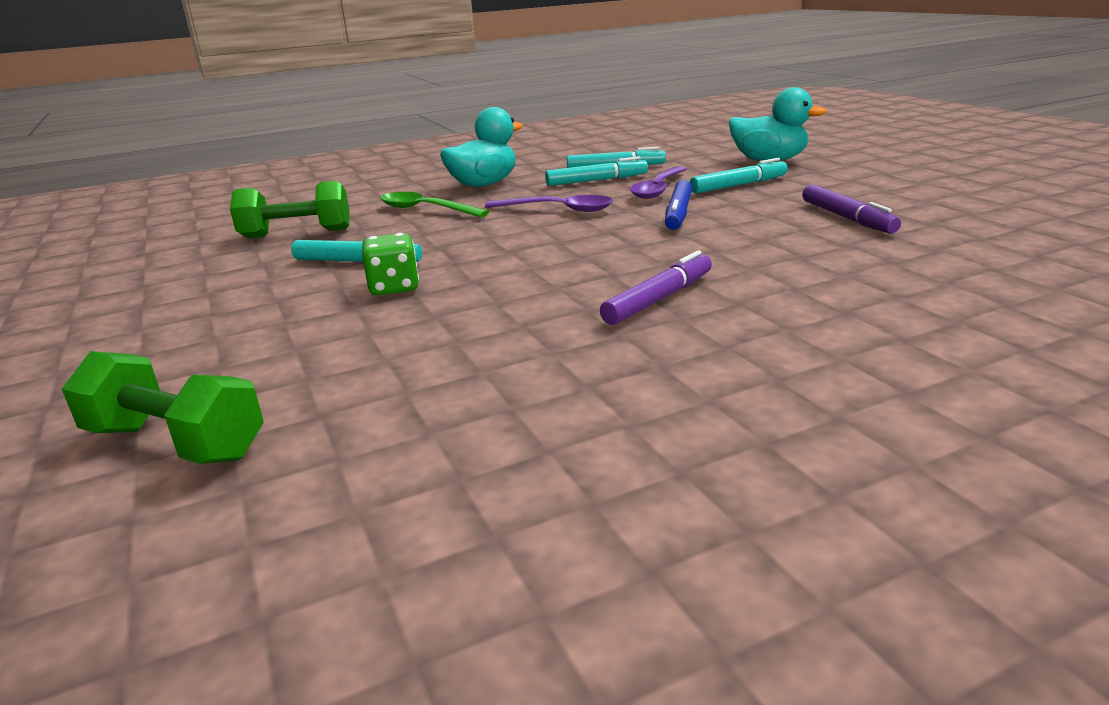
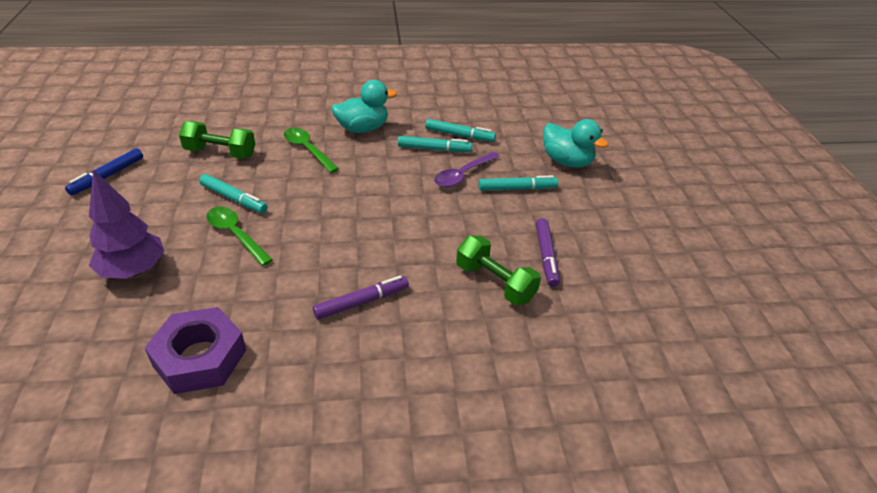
camera: 15 degrees right, 15 degrees up
green dumbbell [62,351,264,464] -> green dumbbell moved to [456,235,541,305]
green dice [362,233,419,295] -> green spoon [206,207,273,266]
purple spoon [485,195,613,212] -> none
blue marker [665,180,692,230] -> blue marker moved to [65,148,143,196]
none -> purple tree [89,170,164,279]
none -> purple nut [145,307,246,394]

